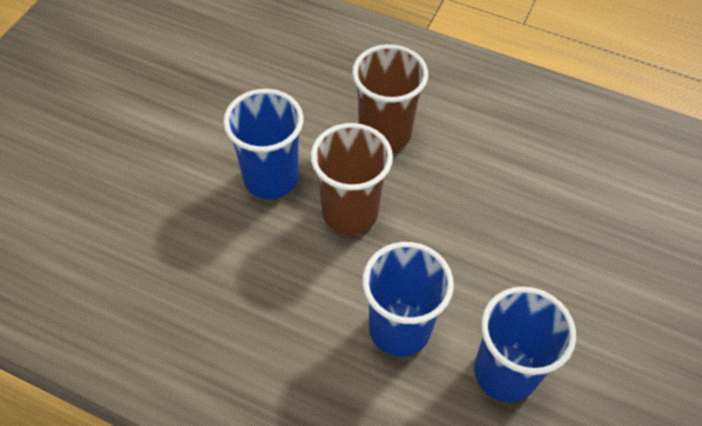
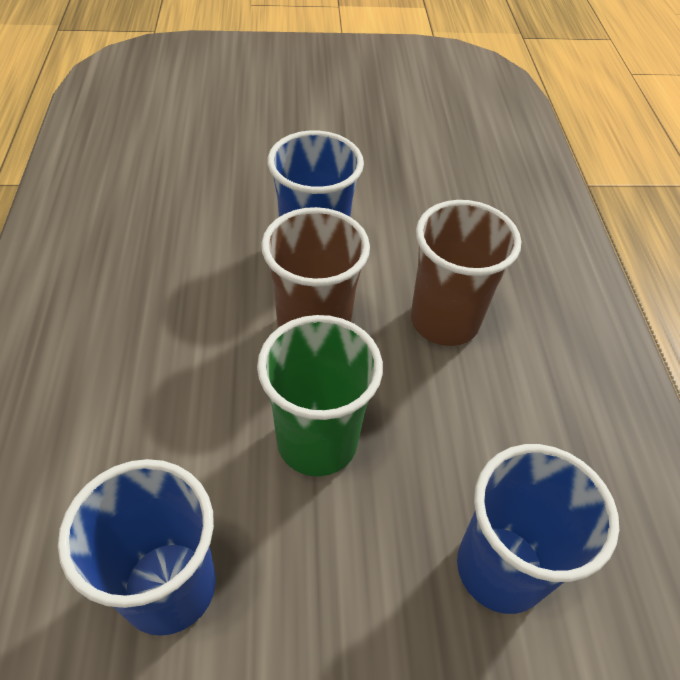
camera: 60 degrees right, 5 degrees down
blue cup [362,242,454,357] -> blue cup moved to [457,444,619,614]
none -> green cup [257,315,383,476]

